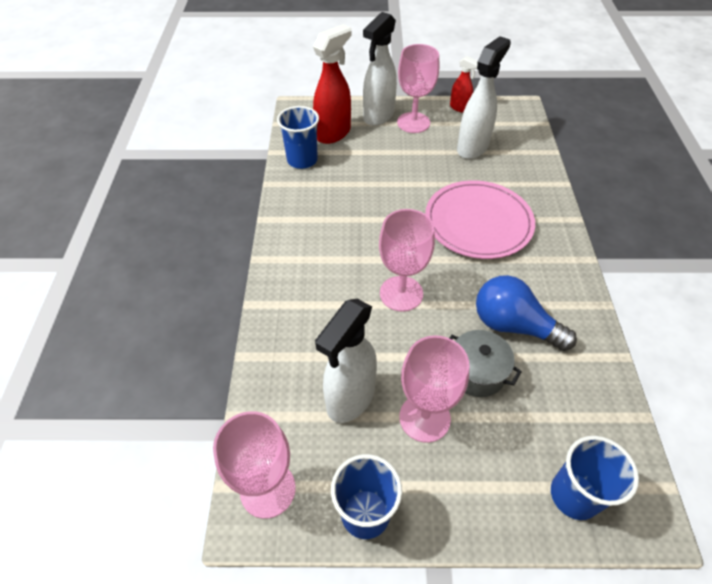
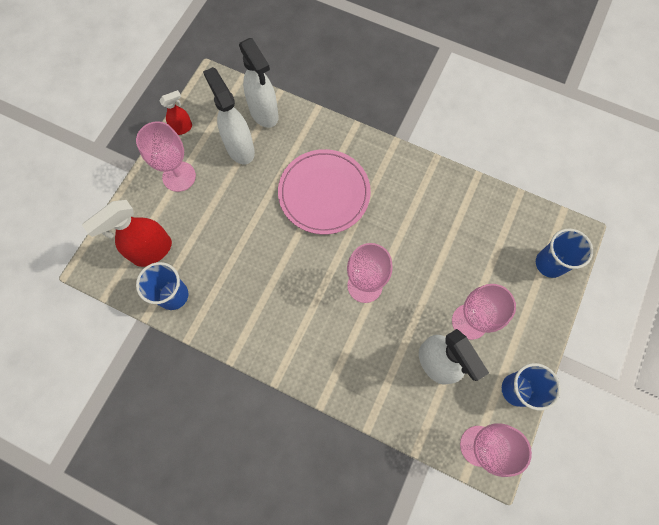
camera: 65 degrees left, 20 degrees up
red spray bottle [313,24,352,144] -> red spray bottle turned 105 degrees counterclockwise [82,200,172,267]
white spray bottle [363,12,397,126] -> white spray bottle moved to [239,38,279,128]
grey pot [450,330,522,397] -> none
blue light bulb [476,275,577,351] -> none

